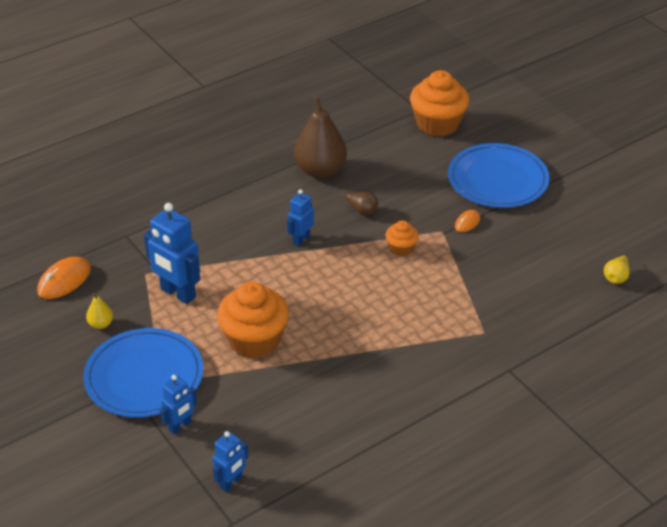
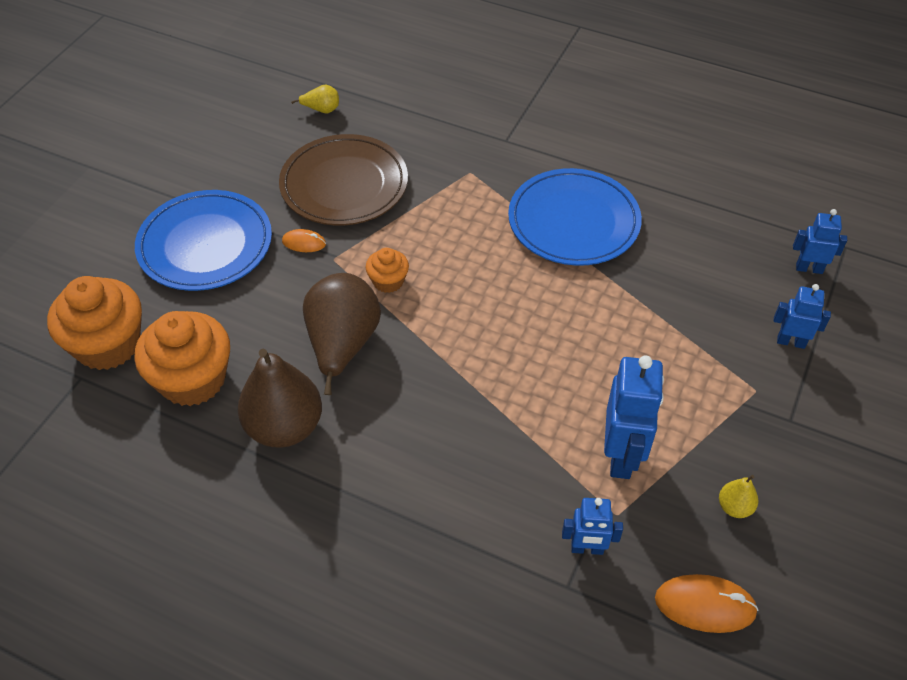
camera: 120 degrees left, 10 degrees up
blue plate [83,328,203,418] -> blue plate moved to [508,168,642,266]
orange cupcake [217,282,289,358] -> orange cupcake moved to [134,311,230,406]
blue robot [287,189,314,246] -> blue robot moved to [562,498,623,555]
brown pear [341,192,378,216] -> brown pear [303,273,381,395], size x2.25
none -> brown plate [279,134,408,225]

